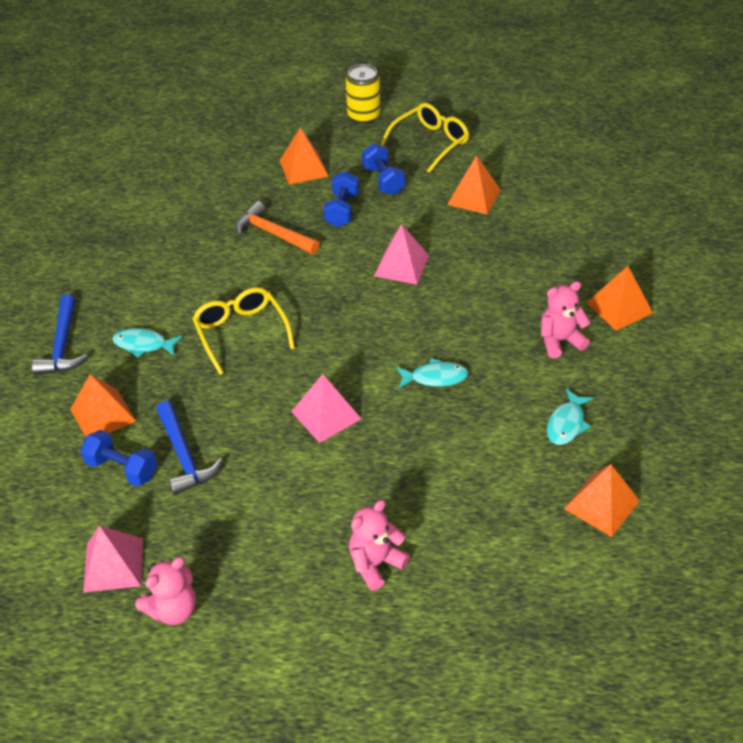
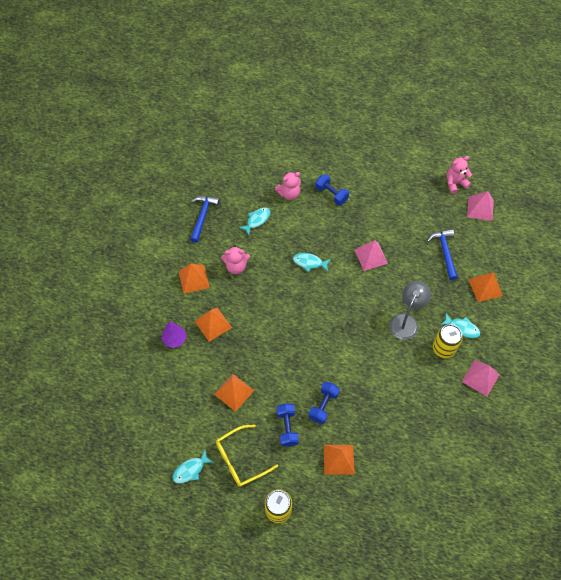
camera: 165 degrees left, 15 degrees up
blue hammer [32,294,88,375] -> blue hammer moved to [190,196,220,243]
blue dumbbell [80,430,157,487] -> blue dumbbell moved to [315,174,349,206]
yellow glasses [192,287,295,375] -> grey lamp [389,281,431,340]
orange hammer [235,201,320,254] -> none
pink teddy bear [349,500,410,591] -> pink teddy bear moved to [275,172,301,200]
pink pyramid [374,224,429,285] -> pink pyramid moved to [462,360,500,396]
orange pyramid [564,464,640,537] -> orange pyramid moved to [195,307,232,342]
none -> purple tree [161,322,186,348]
none -> turquoise fish [172,450,214,483]
none -> yellow can [433,324,463,358]

